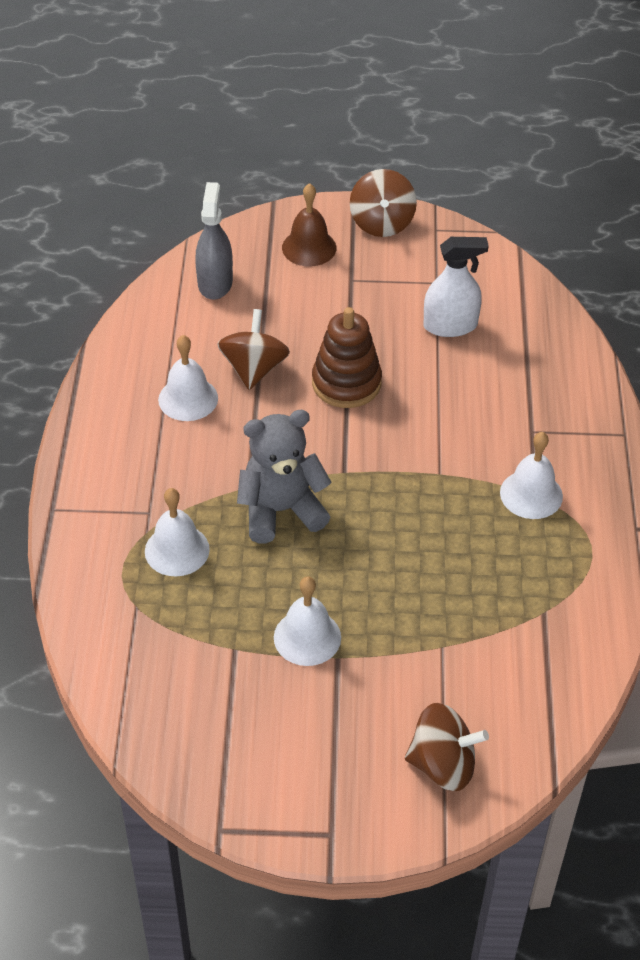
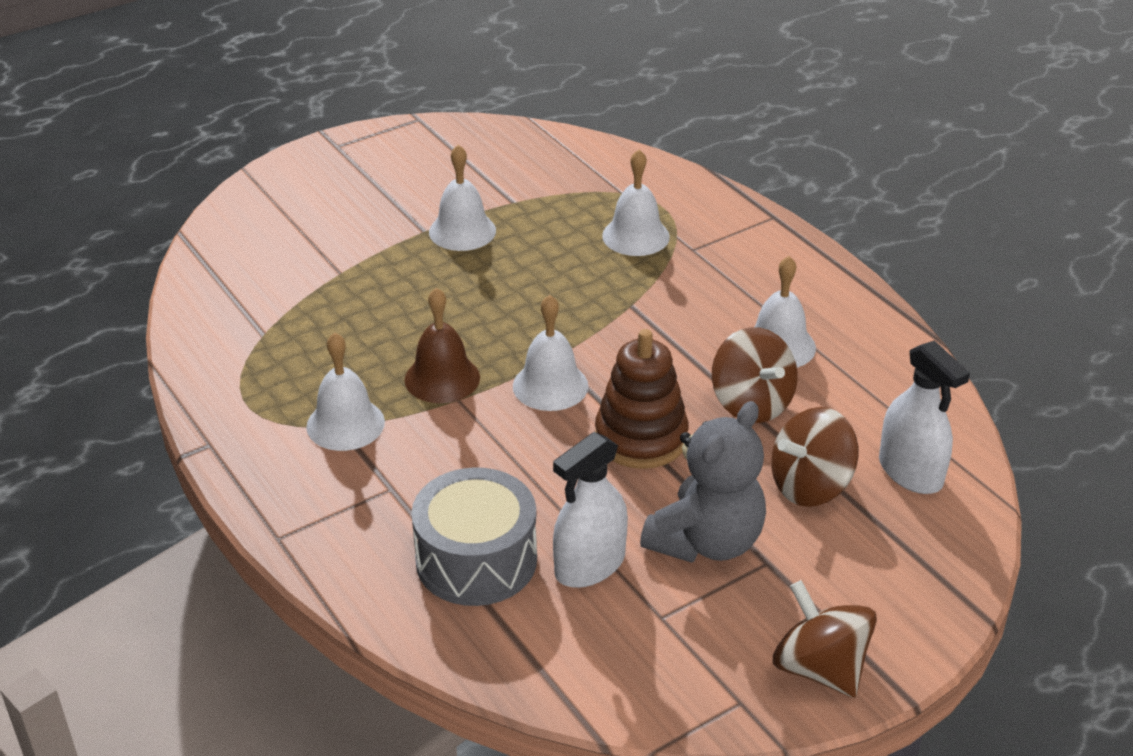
camera: 145 degrees right, 10 degrees down
grey spray bottle [195,182,233,300] -> white spray bottle [879,340,970,494]
grey teddy bear [237,410,332,543] -> grey teddy bear moved to [640,401,766,563]
brown bell [282,183,336,266] -> brown bell moved to [405,287,480,403]
brown spinning top [405,703,489,791] -> brown spinning top moved to [771,407,858,507]
none -> grey drum [411,467,537,606]
none -> white bell [513,295,589,411]

